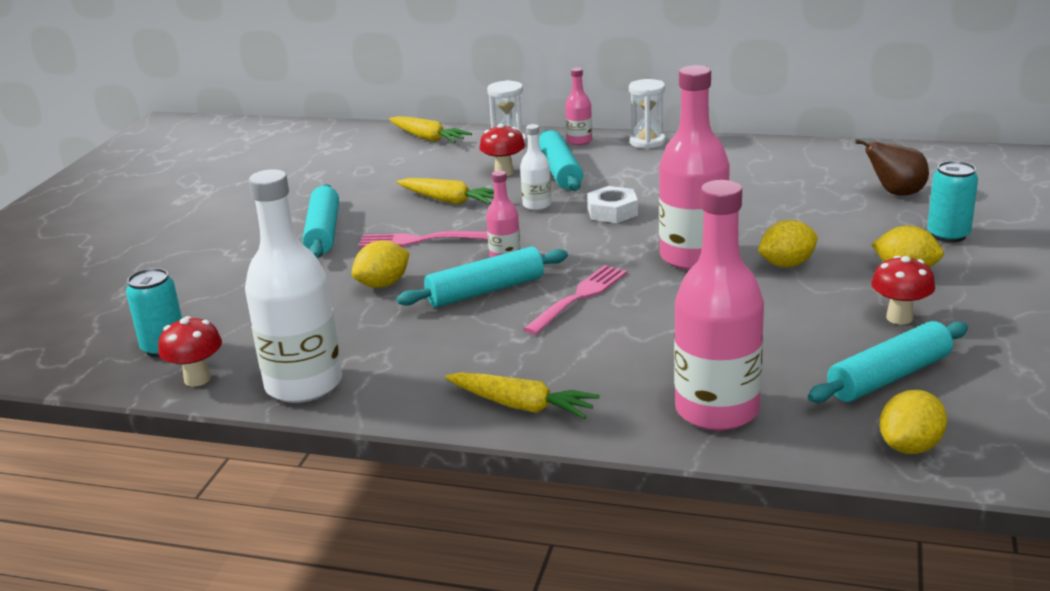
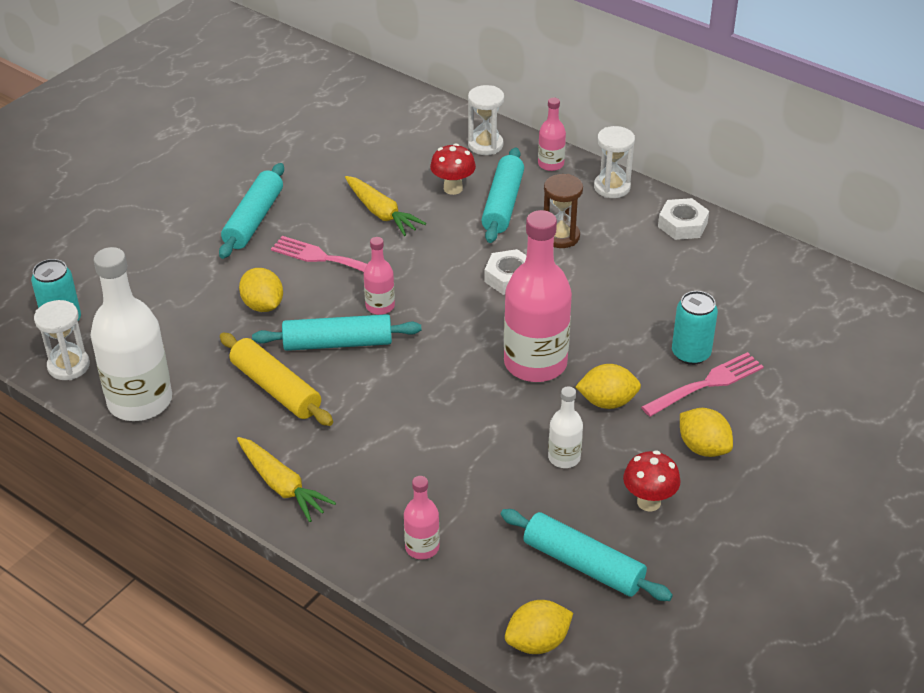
camera: 20 degrees right, 15 degrees up
red mushroom [158,316,222,387] -> white hourglass [34,300,90,380]
yellow lemon [352,240,410,288] -> yellow lemon turned 75 degrees clockwise [239,268,283,312]
yellow carrot [389,116,472,143] -> none
white bottle [520,124,551,210] -> white bottle moved to [548,386,583,468]
pink fork [523,265,627,335] -> pink fork moved to [641,352,764,417]
pink bottle [674,180,764,431] -> pink bottle [404,476,440,559], size x0.48
turquoise rolling pin [808,321,968,403] -> turquoise rolling pin turned 45 degrees clockwise [501,509,673,601]
brown pear [855,139,929,196] -> none
turquoise can [927,161,978,243] -> turquoise can moved to [672,291,718,365]
none -> yellow rolling pin [220,333,333,426]
none -> brown hourglass [544,174,583,248]
none -> white nut [658,198,709,240]

